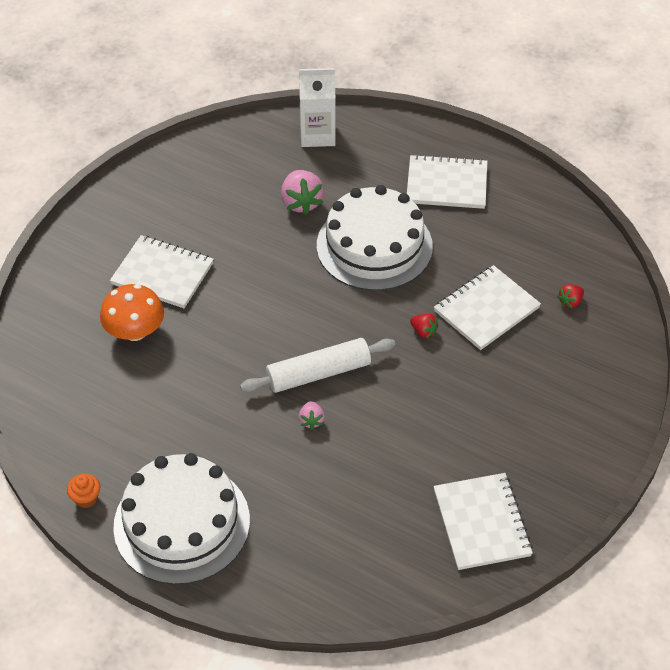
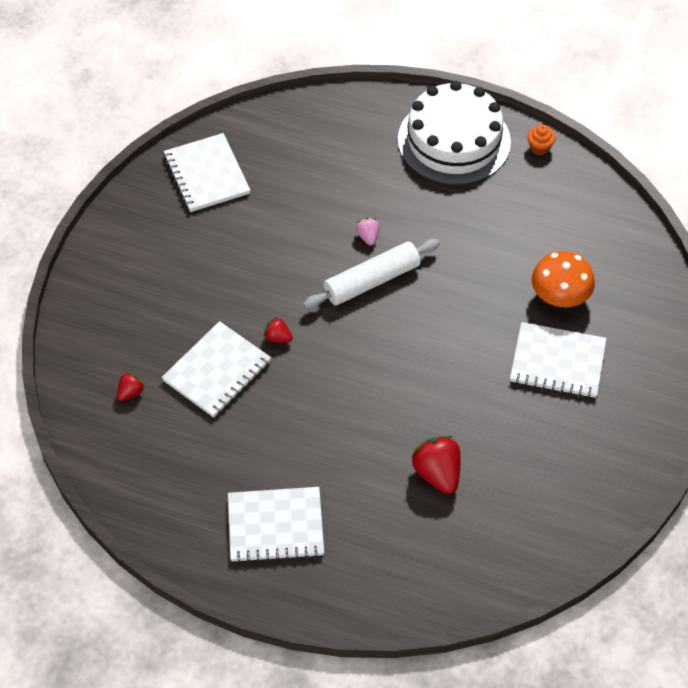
camera: 170 degrees right, 5 degrees up
pink strawberry [281,170,324,215] -> red strawberry [411,436,461,494]
white carton [299,68,336,147] -> none
white cake [317,185,433,291] -> none

